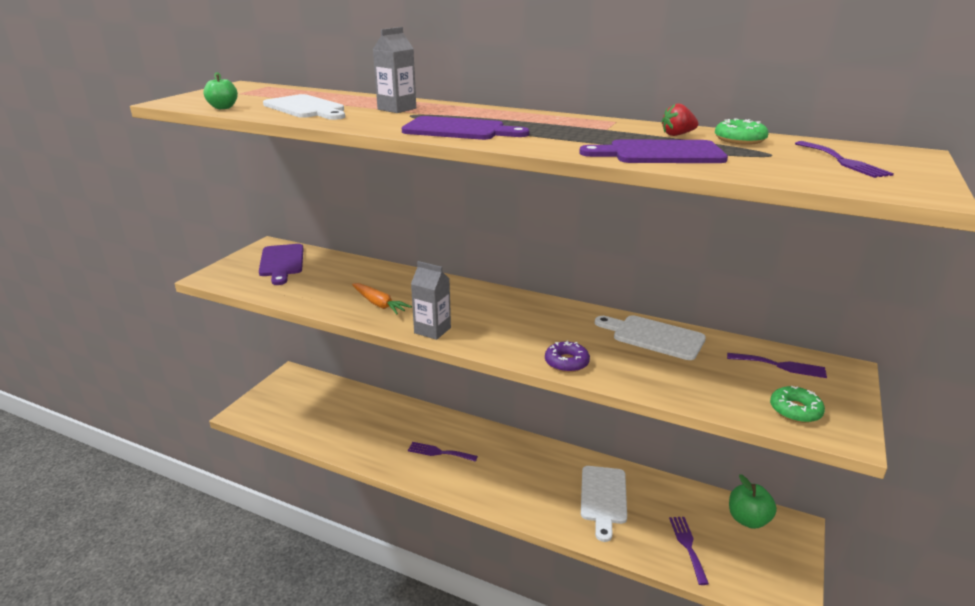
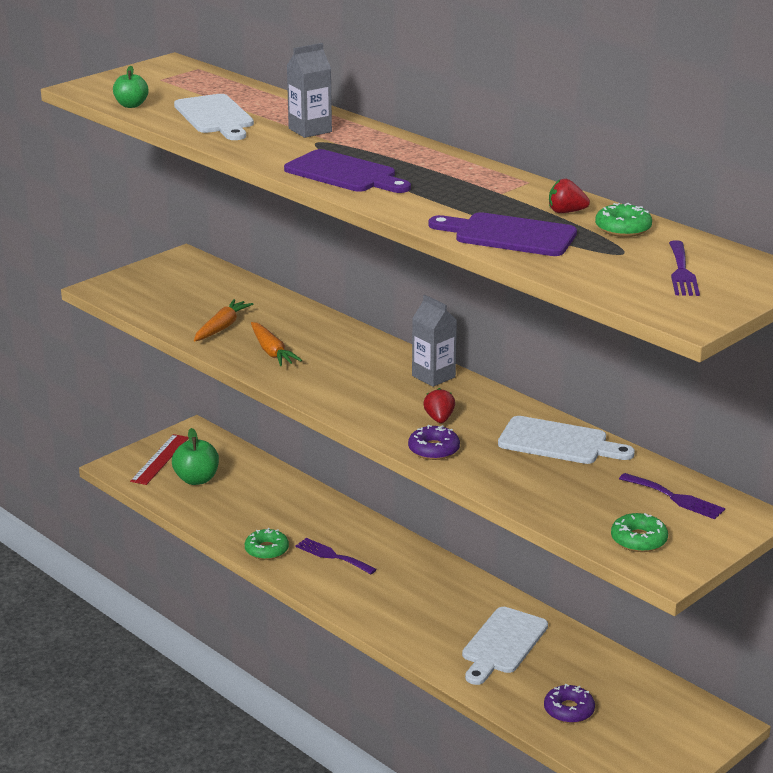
camera: 20 degrees right, 0 degrees up
purple cutting board [259,244,304,285] -> none
grey carton [411,261,451,340] -> grey carton moved to [412,295,457,387]
white cutting board [595,315,706,360] -> white cutting board turned 150 degrees clockwise [498,416,635,464]
purple fork [669,517,709,585] -> purple donut [544,684,595,723]
green apple [729,474,777,529] -> green apple moved to [172,428,219,485]
none -> red ruler [130,434,189,485]
none -> orange carrot [194,299,253,341]
none -> green donut [245,528,289,560]
none -> red strawberry [423,388,455,423]

